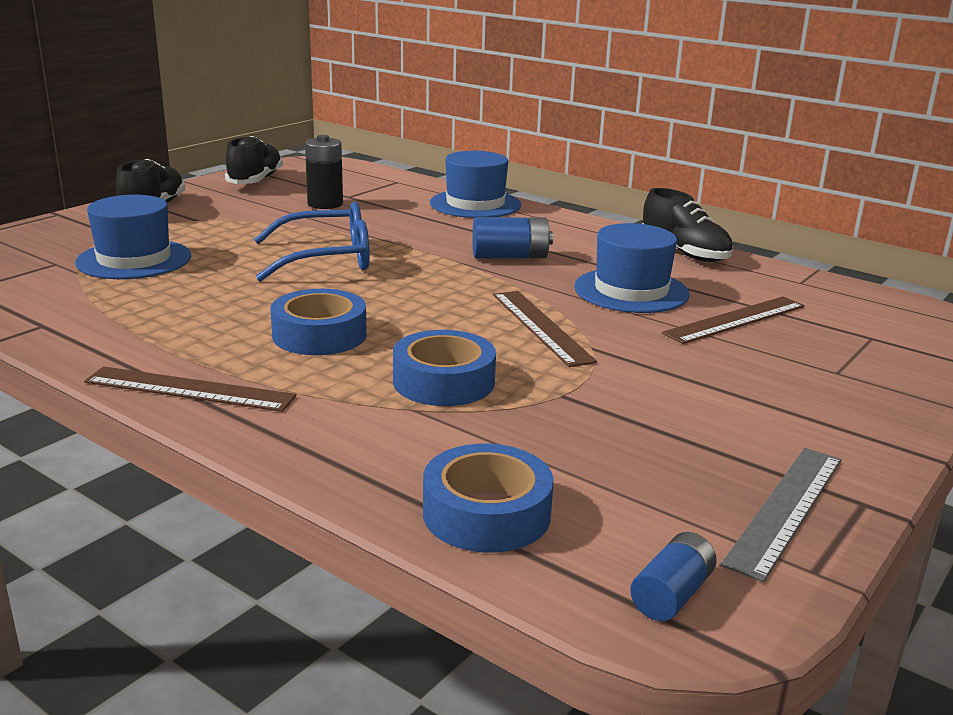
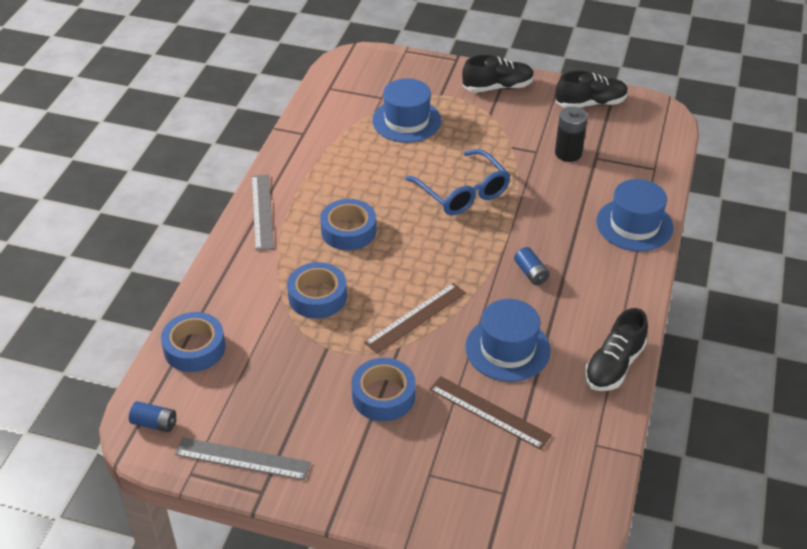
camera: 70 degrees right, 20 degrees up
brown ruler [84,366,296,412] -> grey ruler [252,174,274,251]
blue battery [472,217,553,258] -> blue battery [514,247,550,285], size x0.67
none -> blue tape [351,358,416,421]

